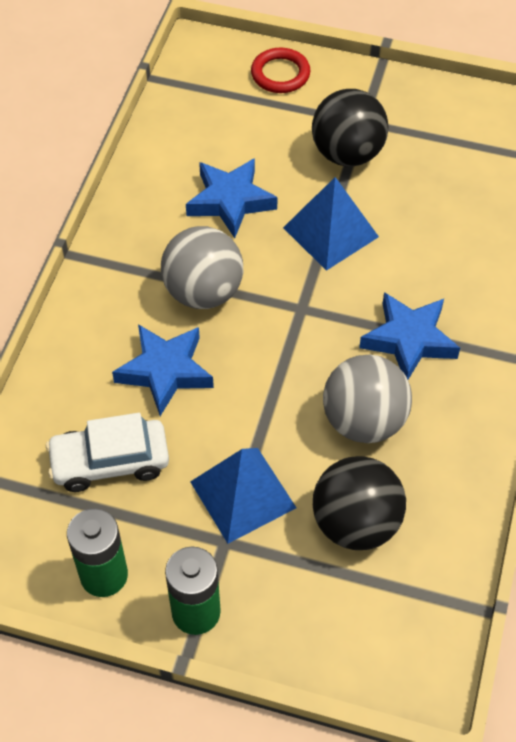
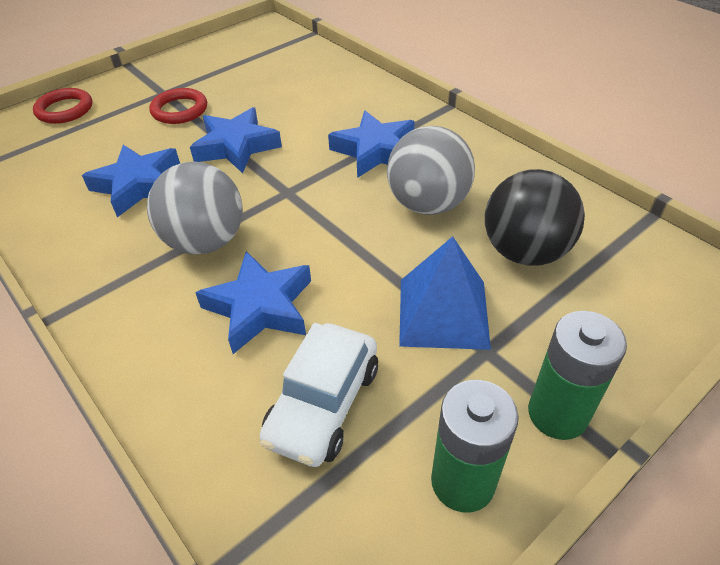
camera: 55 degrees left, 10 degrees down
blue pyramid [283,177,379,271] -> blue star [190,107,282,173]
black ball [312,89,389,166] -> red ring [149,88,207,124]

